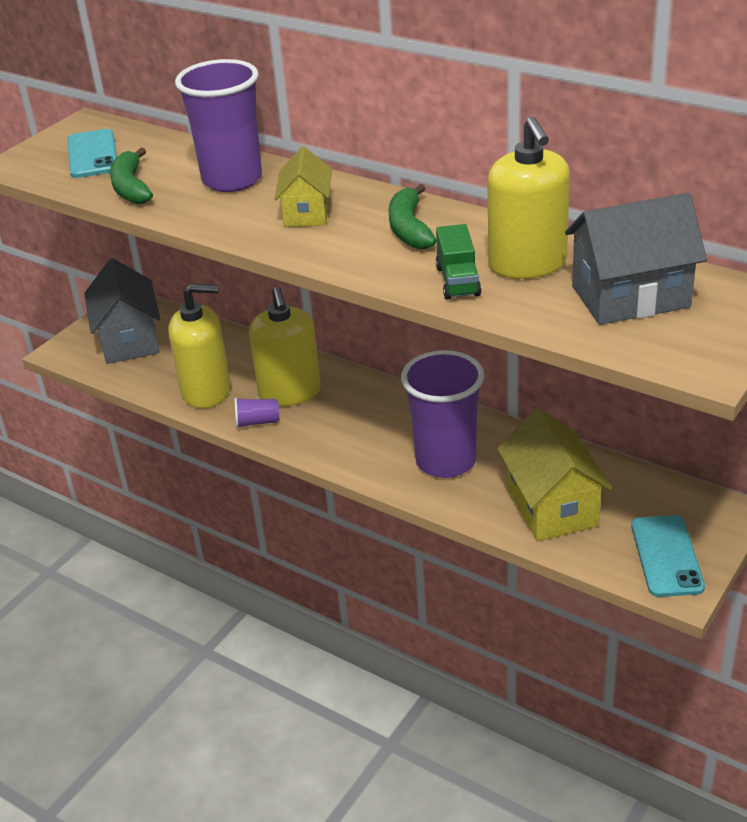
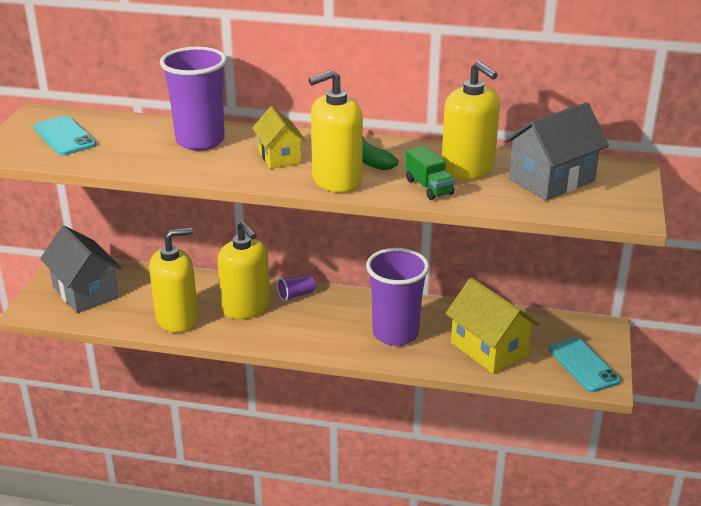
camera: 25 degrees left, 5 degrees down
green banana [110,148,153,204] -> none
purple cup [234,397,279,429] -> purple cup moved to [277,275,315,302]
none -> yellow soap dispenser [308,70,363,192]

